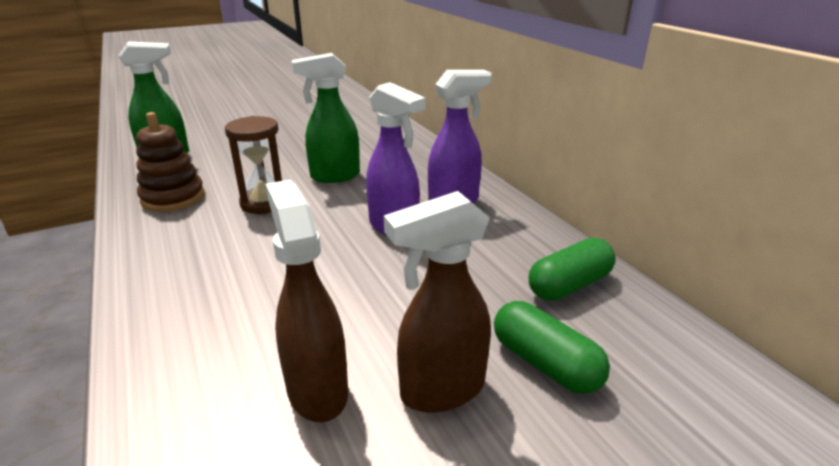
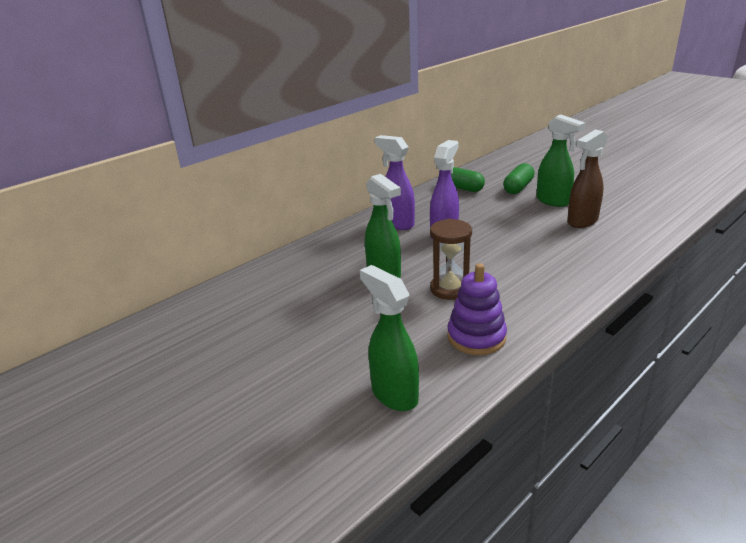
camera: 105 degrees left, 0 degrees up
brown stacking toy [136,112,205,212] -> purple stacking toy [447,263,507,355]
brown spray bottle [384,191,491,413] -> green spray bottle [536,114,585,207]

